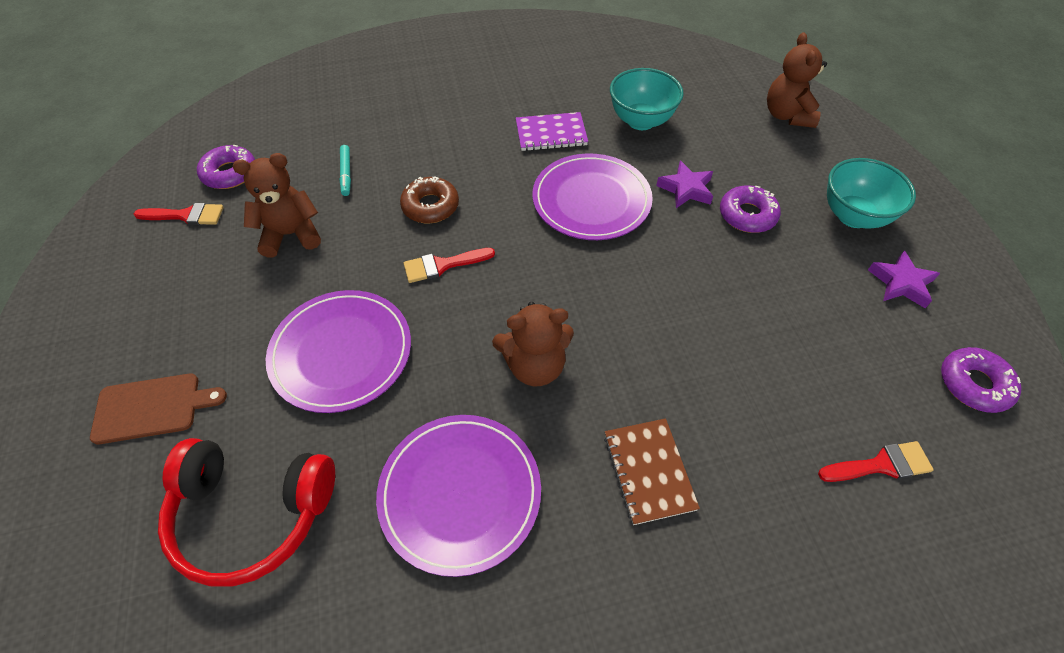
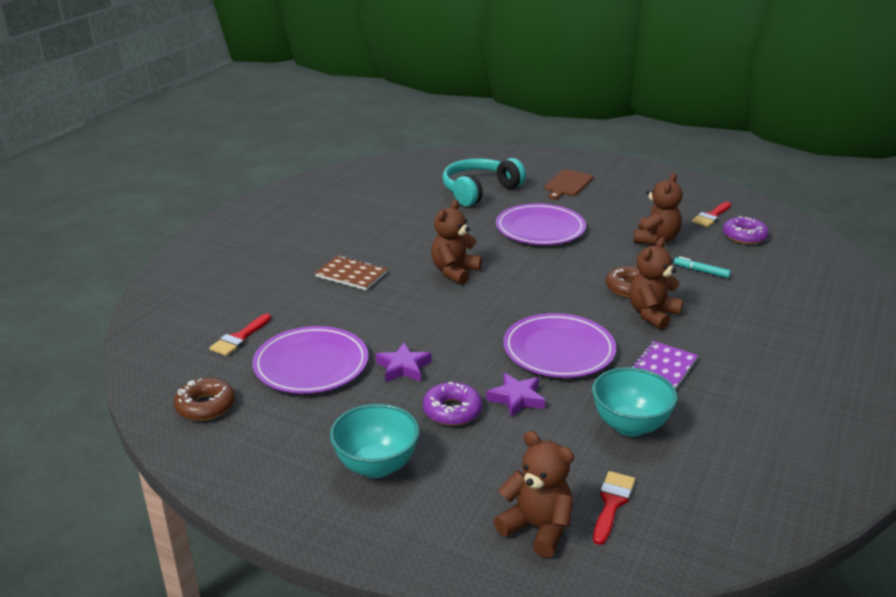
camera: 130 degrees right, 25 degrees down
red headphones [158,438,335,586] -> turquoise headphones [443,158,526,207]
purple plate [376,415,541,577] -> purple plate moved to [252,326,368,394]
red brush [403,248,495,283] -> red brush moved to [593,471,635,545]
purple star [868,251,940,308] -> purple star moved to [376,343,431,382]
purple donut [941,347,1022,413] -> brown donut [174,378,235,421]
none -> brown teddy bear [629,237,683,330]

